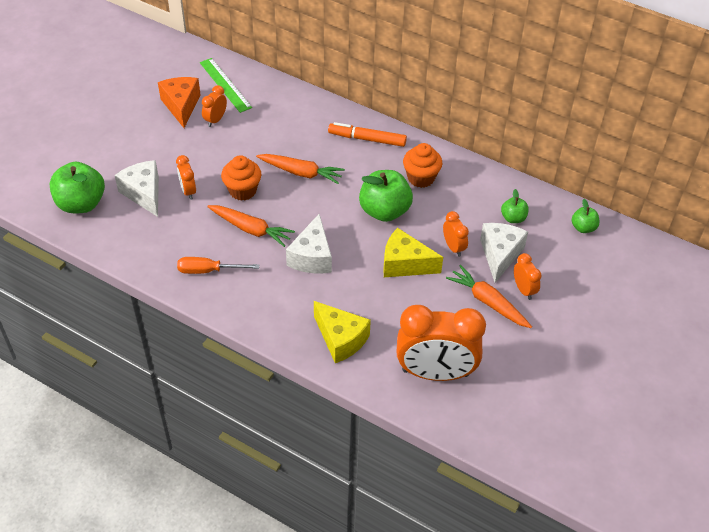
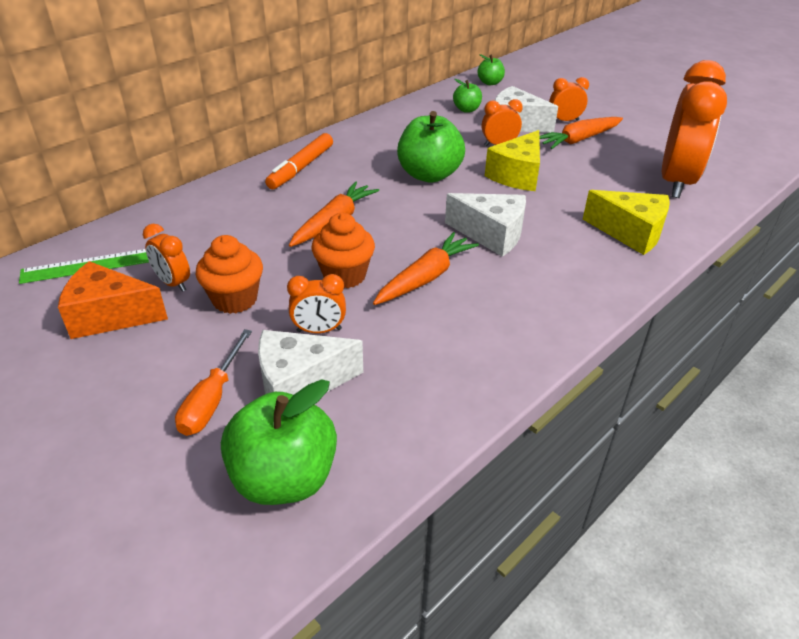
camera: 75 degrees left, 10 degrees down
orange screwdriver [177,257,259,274] -> orange screwdriver moved to [175,329,252,436]
yellow cheese [314,301,371,363] -> yellow cheese turned 60 degrees clockwise [583,190,670,255]
orange cupcake [403,143,442,188] -> orange cupcake moved to [196,235,263,314]

